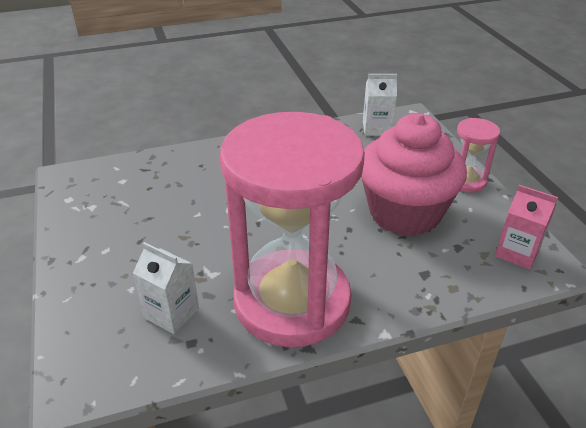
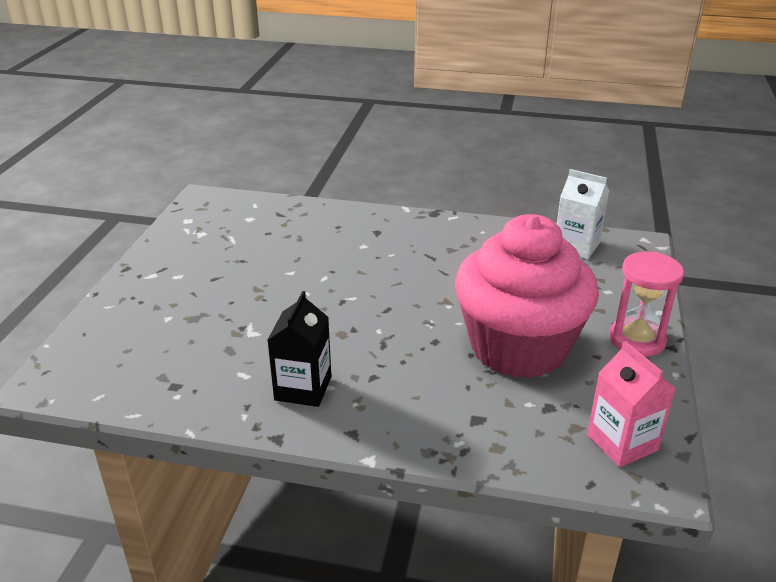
camera: 30 degrees right, 5 degrees down
white carton [133,242,199,334] -> none
pink hourglass [220,112,365,347] -> black carton [268,291,331,407]

